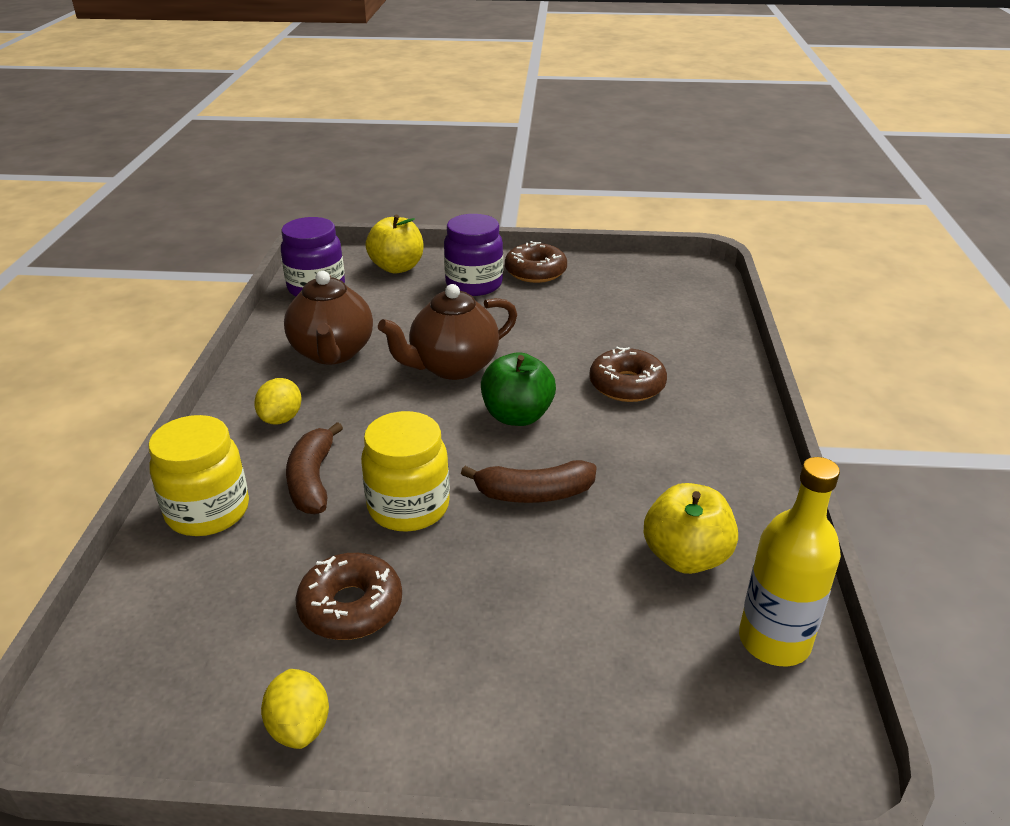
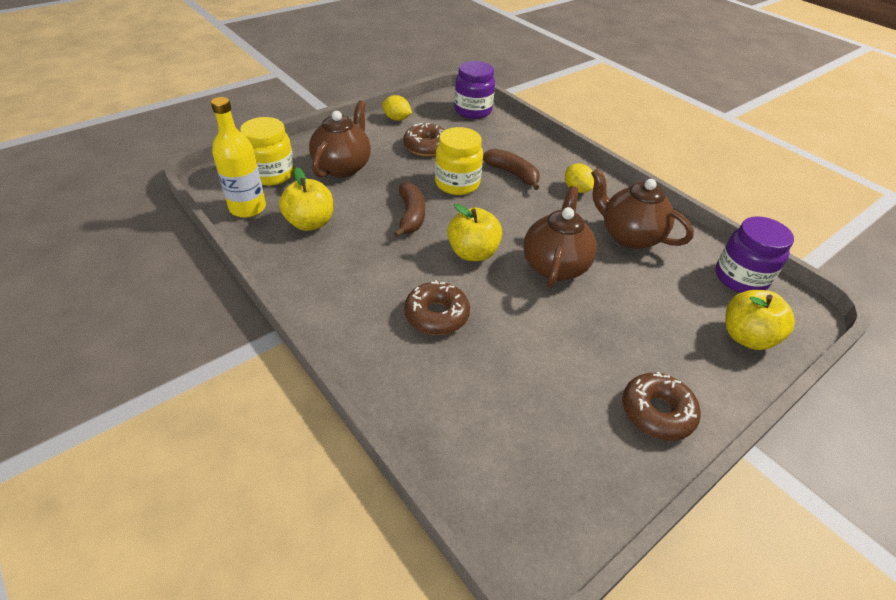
camera: 135 degrees right, 10 degrees up
yellow jar [148,415,249,536] -> yellow jar moved to [240,117,295,186]
purple jar [444,214,503,296] -> purple jar moved to [454,61,495,119]
brown banana [461,460,597,503] -> brown banana turned 135 degrees clockwise [393,182,425,238]
green apple [481,352,556,426] -> yellow apple [447,204,502,261]
none -> brown teapot [309,100,371,178]

